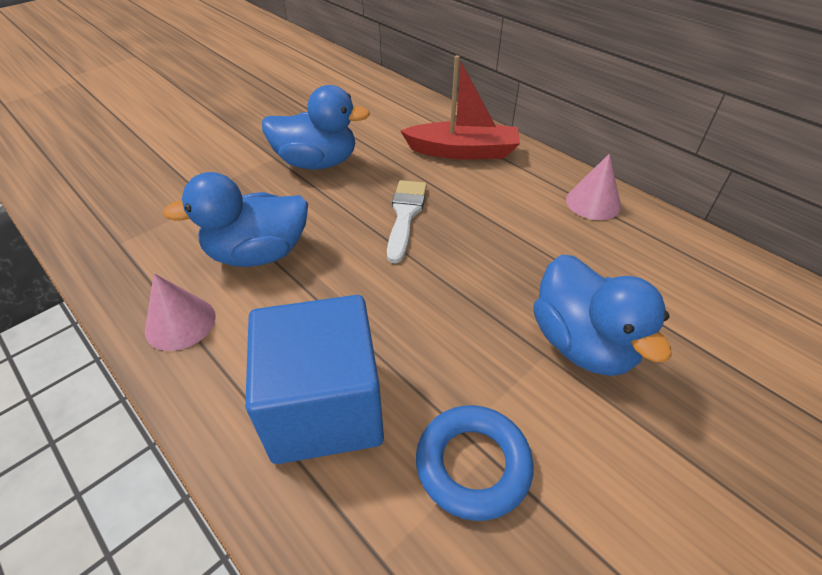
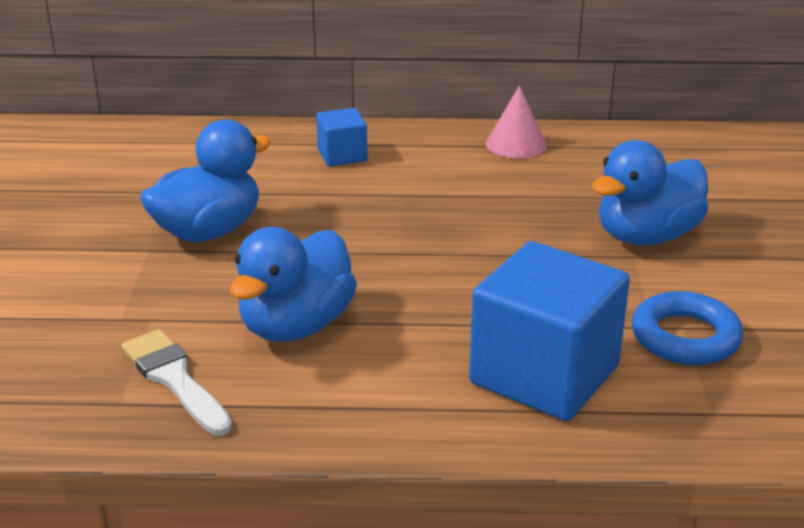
camera: 45 degrees left, 15 degrees down
pink cone [145,273,215,351] -> none
white brush [387,180,427,263] -> white brush moved to [121,329,232,436]
red boat [400,55,520,160] -> blue cube [316,108,367,166]
blue duck [533,254,672,376] -> blue duck turned 120 degrees clockwise [592,140,708,245]

